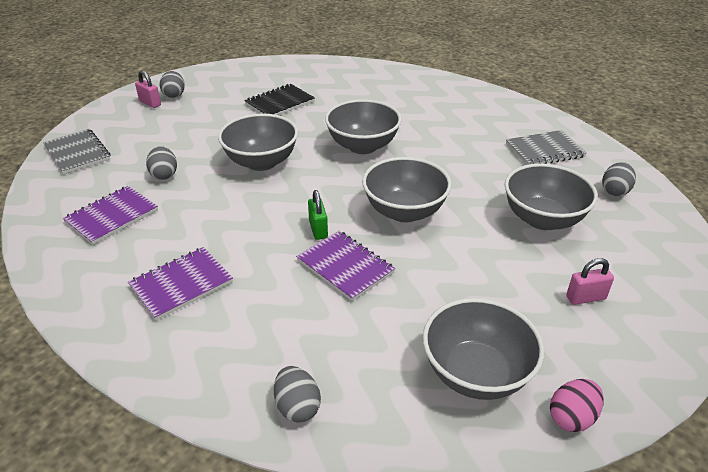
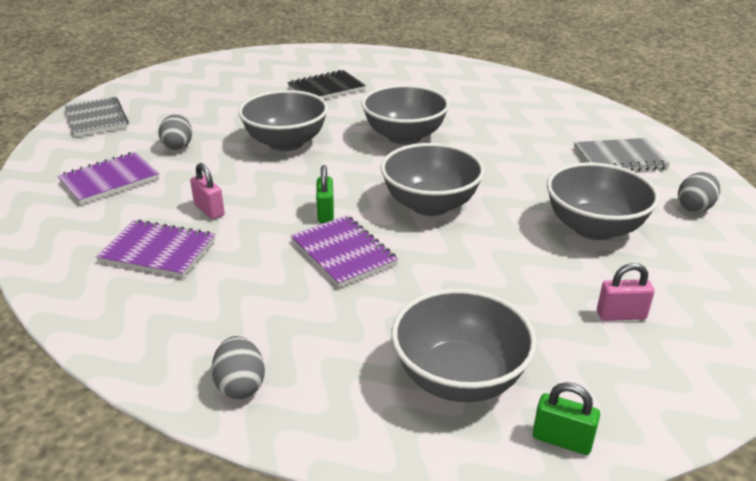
camera: 10 degrees right, 5 degrees down
purple notebook [128,247,233,320] -> purple notebook turned 45 degrees clockwise [96,219,215,278]
pink padlock [135,70,161,108] -> pink padlock moved to [190,163,225,219]
grey egg [159,71,185,98] -> none
pink egg [550,379,604,432] -> green padlock [533,382,600,455]

